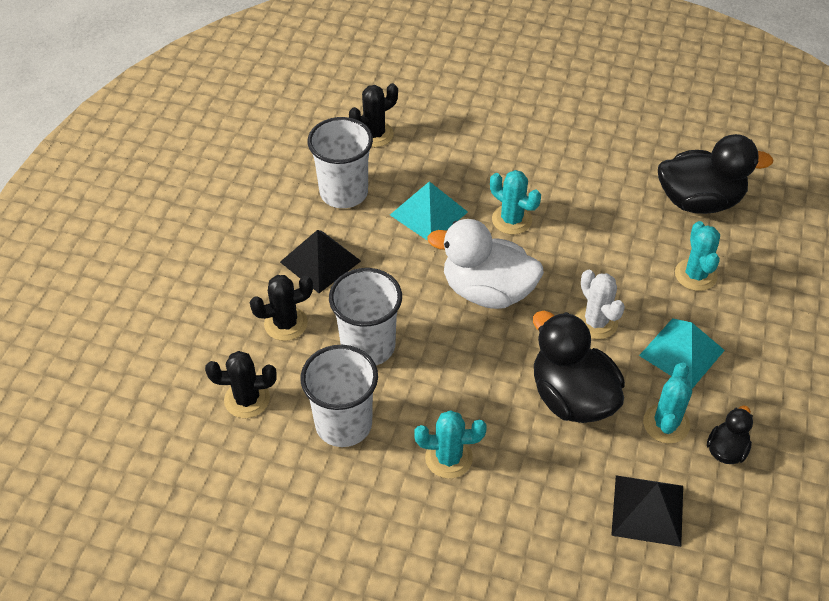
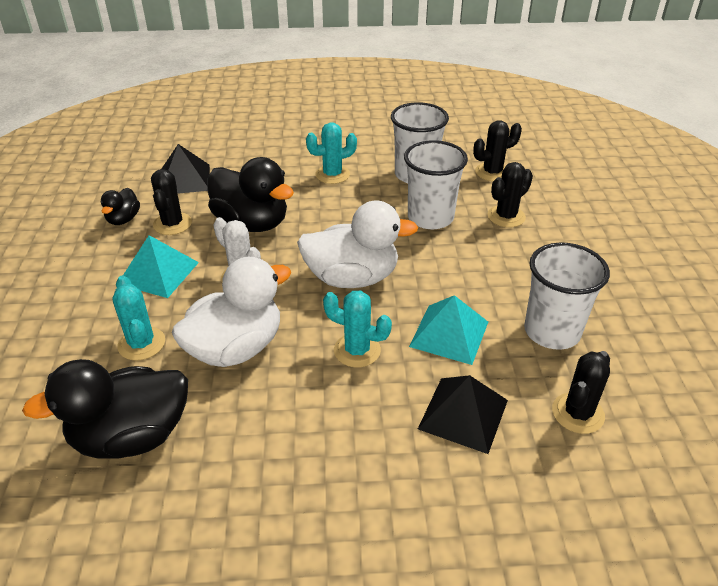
camera: 160 degrees right, 10 degrees down
black pyramid [280,230,361,293] -> black pyramid moved to [418,375,508,454]
turquoise cactus [643,362,692,444] -> black cactus [151,169,192,235]
none -> white duck [172,257,291,367]

